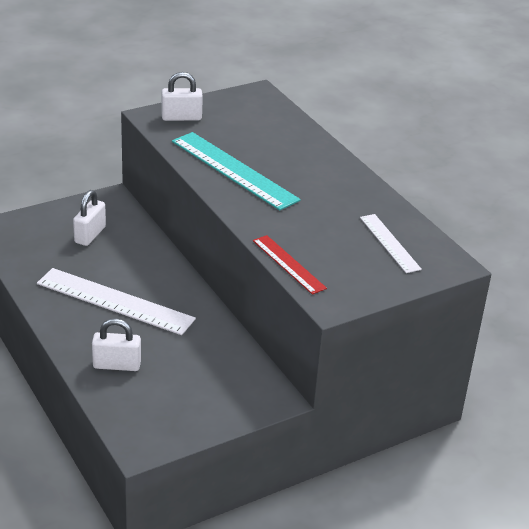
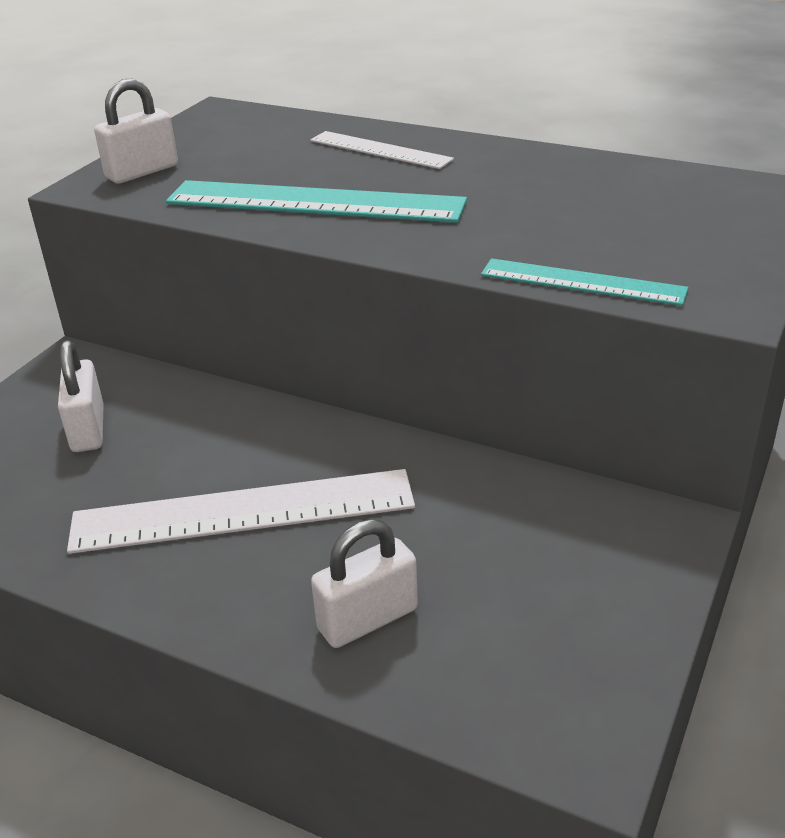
camera: 30 degrees left, 0 degrees up
red ruler [253,235,327,295] -> turquoise ruler [481,258,689,306]
white ruler [360,214,422,273] -> white ruler moved to [310,131,454,169]

